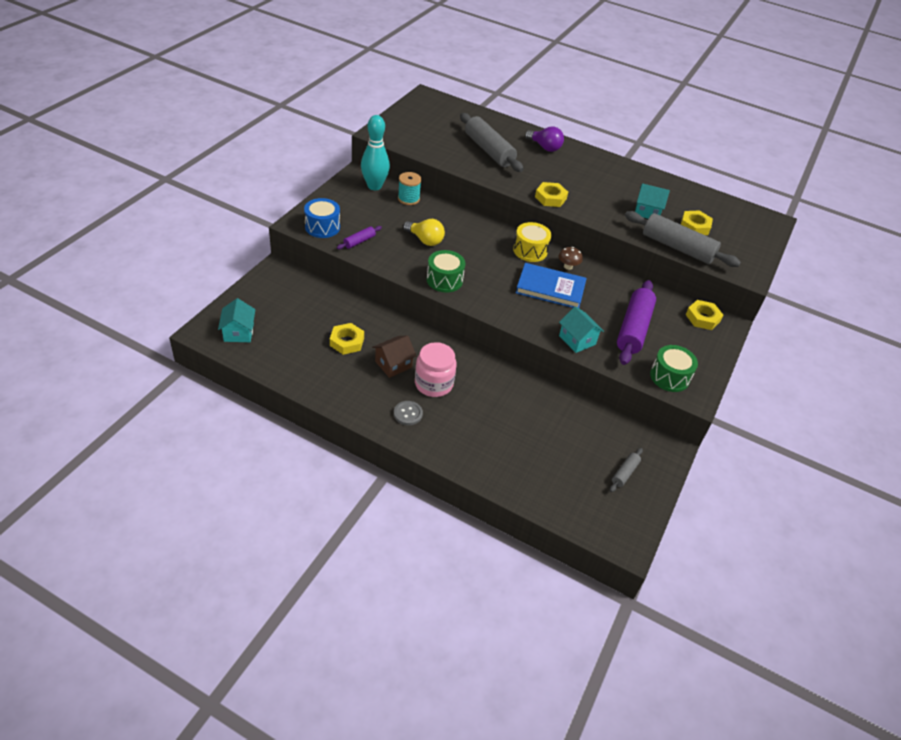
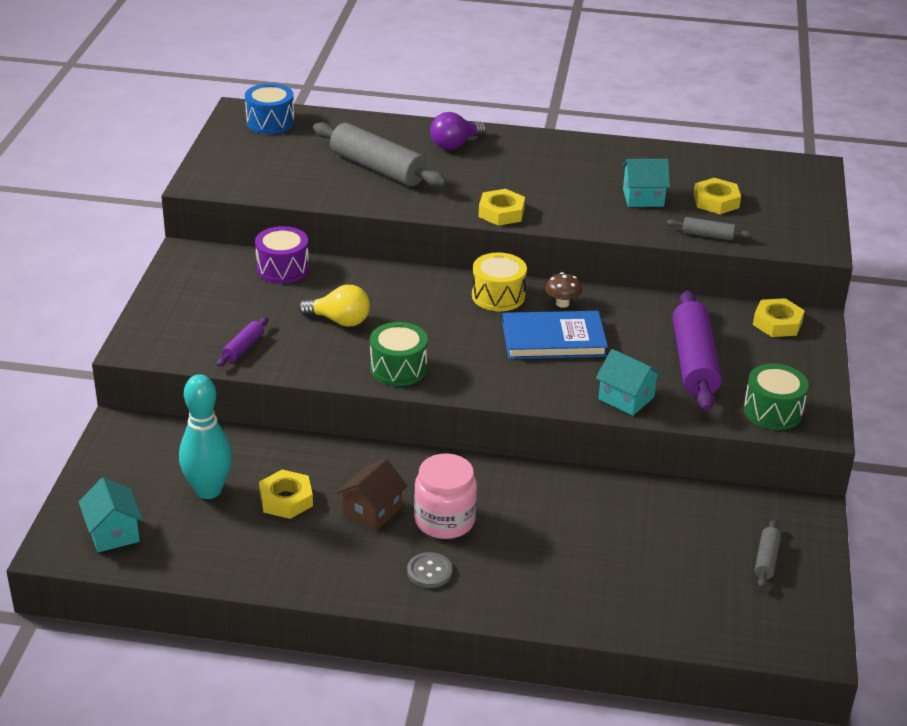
camera: 15 degrees left, 10 degrees down
blue drum [304,198,340,238] -> blue drum moved to [245,83,295,134]
turquoise bowling pin [361,115,390,190] -> turquoise bowling pin moved to [179,374,233,499]
turquoise spool [398,172,422,205] -> purple drum [255,226,309,284]
purple light bulb [525,126,564,152] -> purple light bulb turned 120 degrees clockwise [430,112,486,150]
grey rolling pin [625,211,741,267] -> grey rolling pin [666,217,752,241], size x0.47

